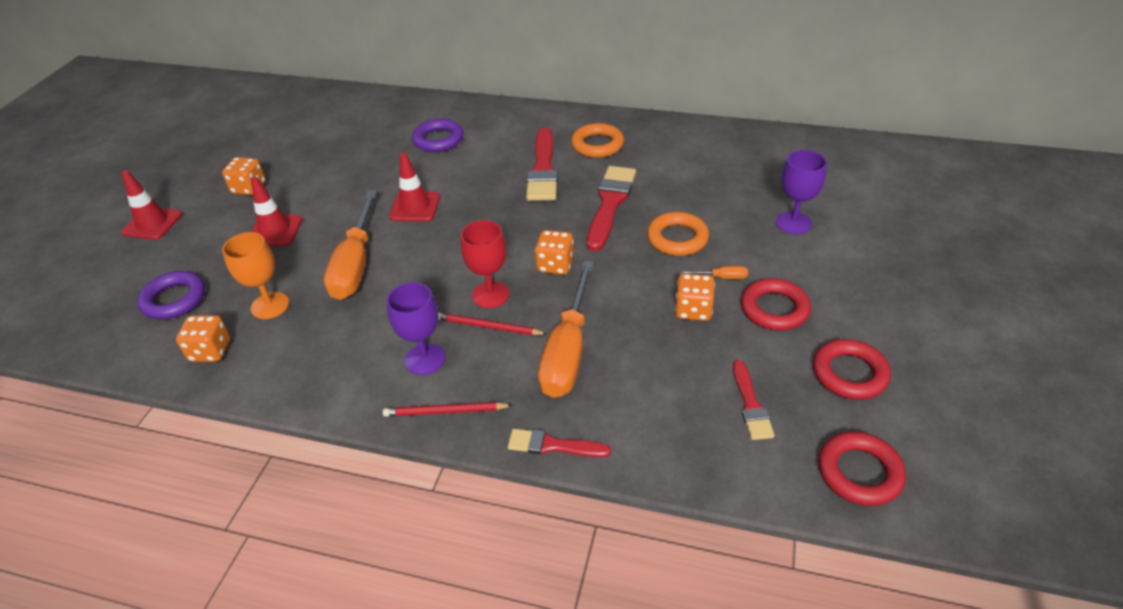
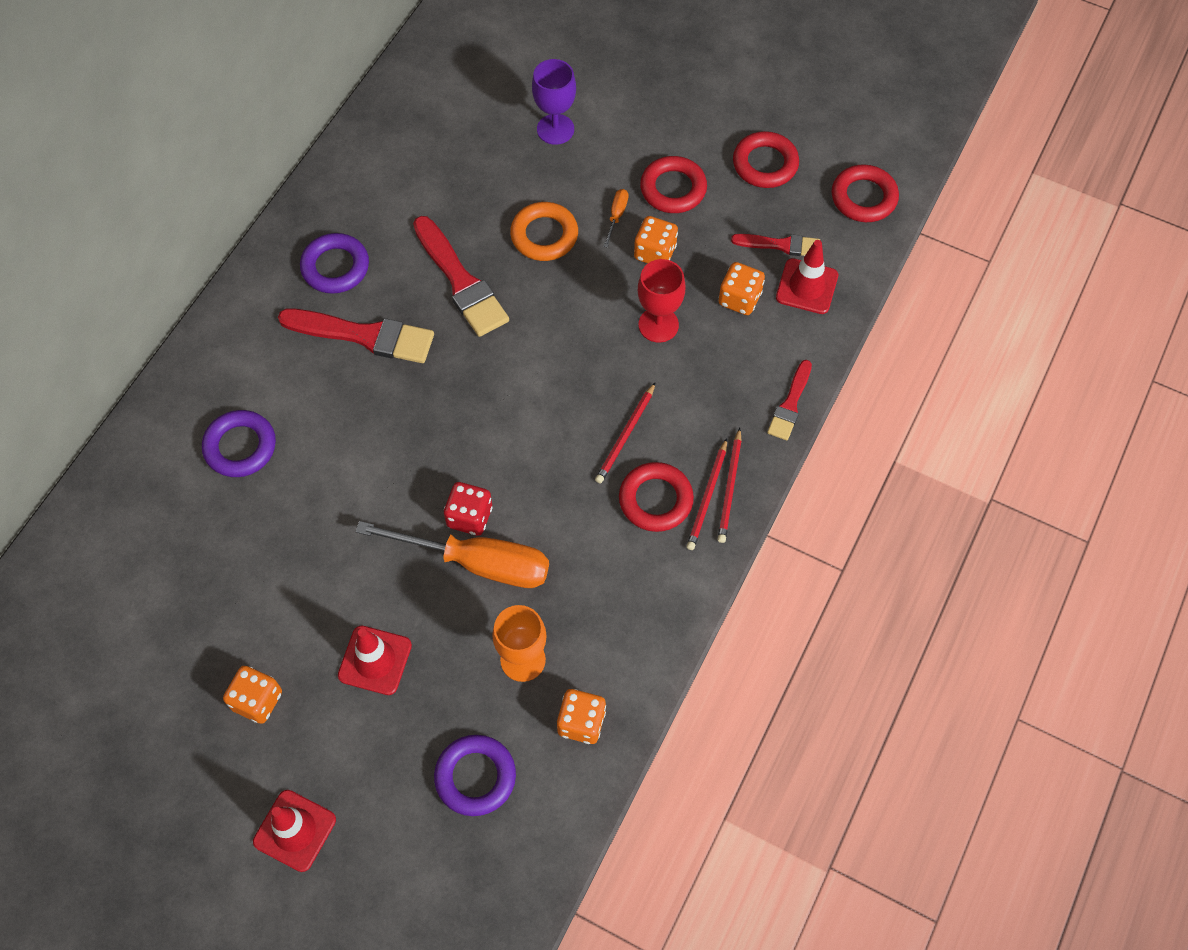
camera: 80 degrees left, 20 degrees up
purple goblet [387,282,445,375] -> red ring [619,462,694,532]
red traffic cone [389,153,440,222] -> red traffic cone moved to [776,240,838,314]
red goblet [461,220,510,308] -> red goblet moved to [638,259,685,343]
orange dice [535,230,574,275] -> orange dice moved to [719,262,765,315]
orange screwdriver [538,261,594,398] -> none
orange ring [571,123,624,158] -> purple ring [300,233,369,294]
red brush [587,166,636,251] -> red brush turned 150 degrees counterclockwise [413,216,509,337]
none -> red dice [444,482,492,536]
none -> red pencil [686,438,727,550]

